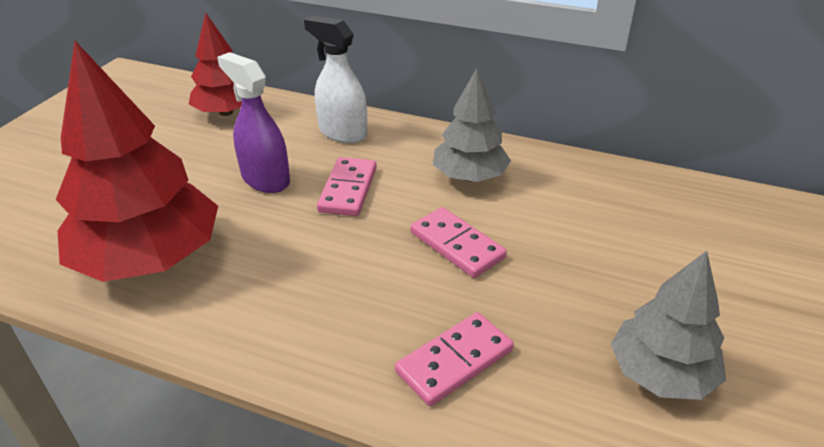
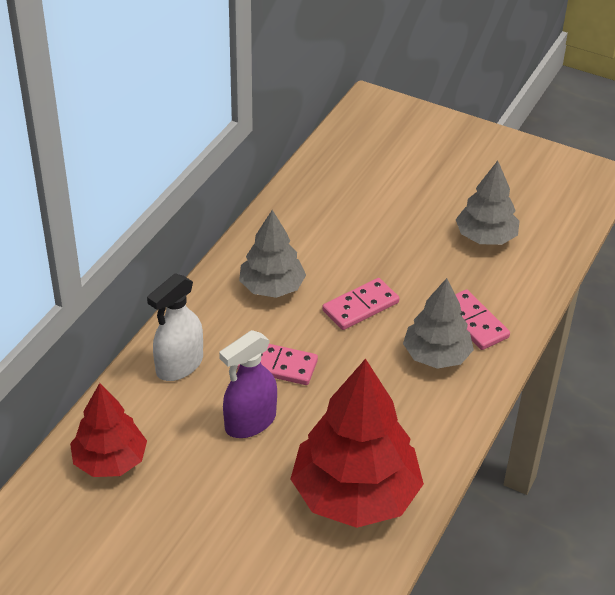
camera: 85 degrees left, 5 degrees up
none -> grey tree [403,278,474,369]

